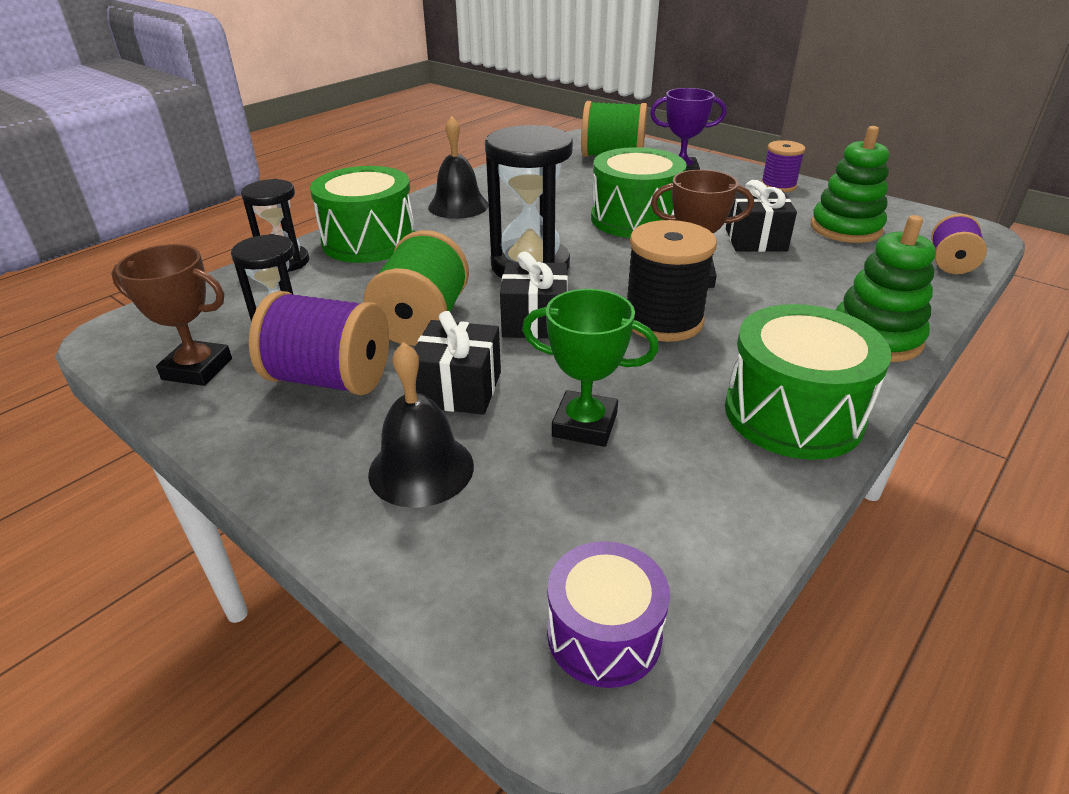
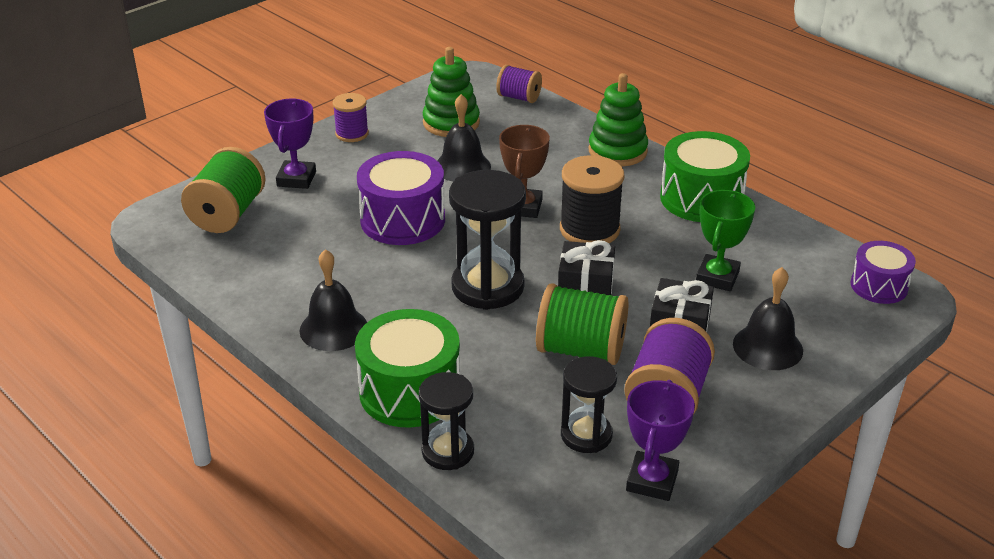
camera: 85 degrees left, 0 degrees up
brown trophy [111,244,232,386] -> purple trophy [626,380,695,501]
green drum [591,147,687,238] -> purple drum [357,151,445,245]
black gift [726,180,797,252] -> black bell [437,94,491,182]

